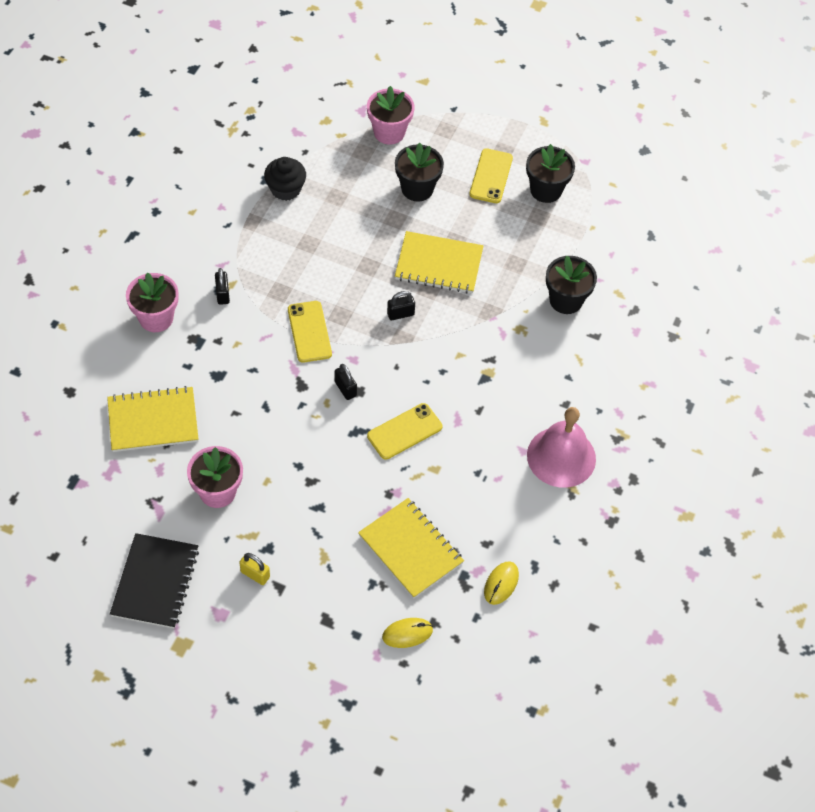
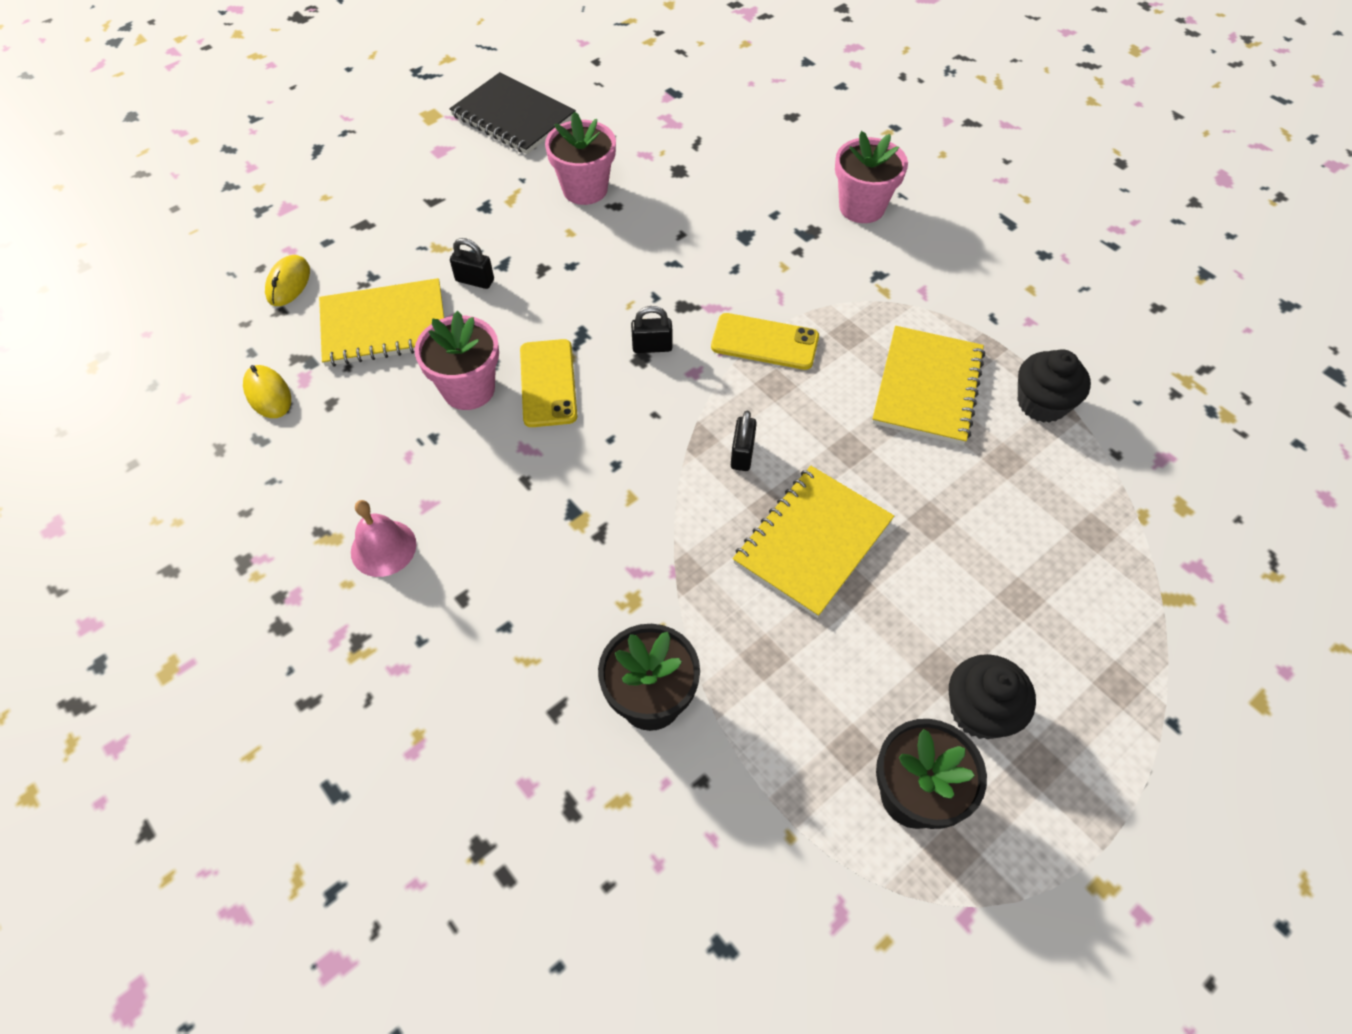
camera: 120 degrees right, 0 degrees up
yellow notebook [107,386,198,452] -> yellow notebook moved to [872,326,985,445]
black padlock [215,268,230,305] -> black padlock moved to [450,238,494,289]
yellow padlock [239,553,270,585] -> none
pink flower pot [367,86,414,145] -> pink flower pot moved to [414,311,499,410]
black flower pot [395,142,444,202] -> none
yellow phone [469,148,513,203] -> black cupcake [948,654,1036,739]
pink bell [527,407,596,488] -> pink bell [351,500,416,577], size x0.57

